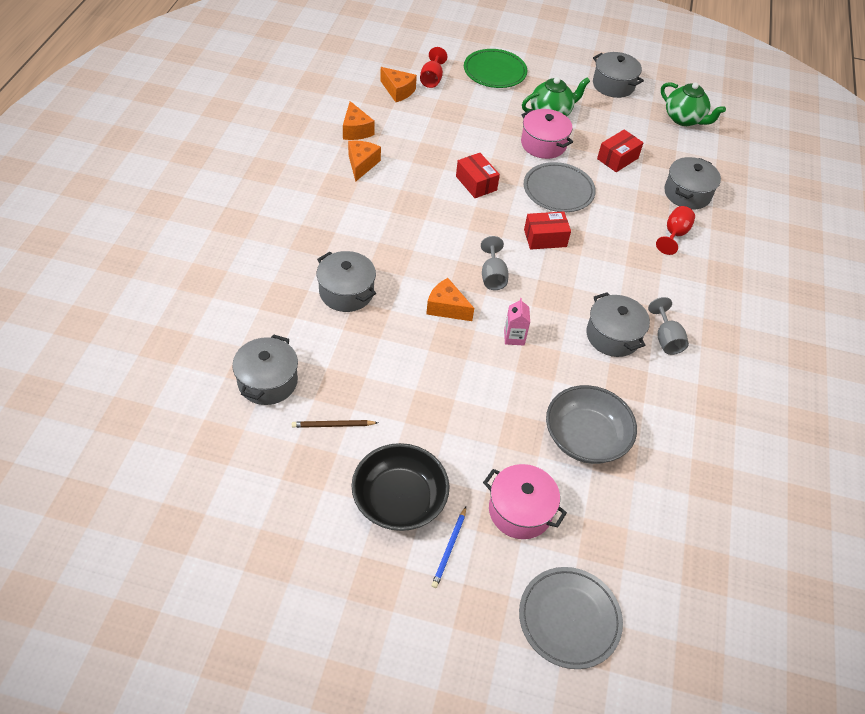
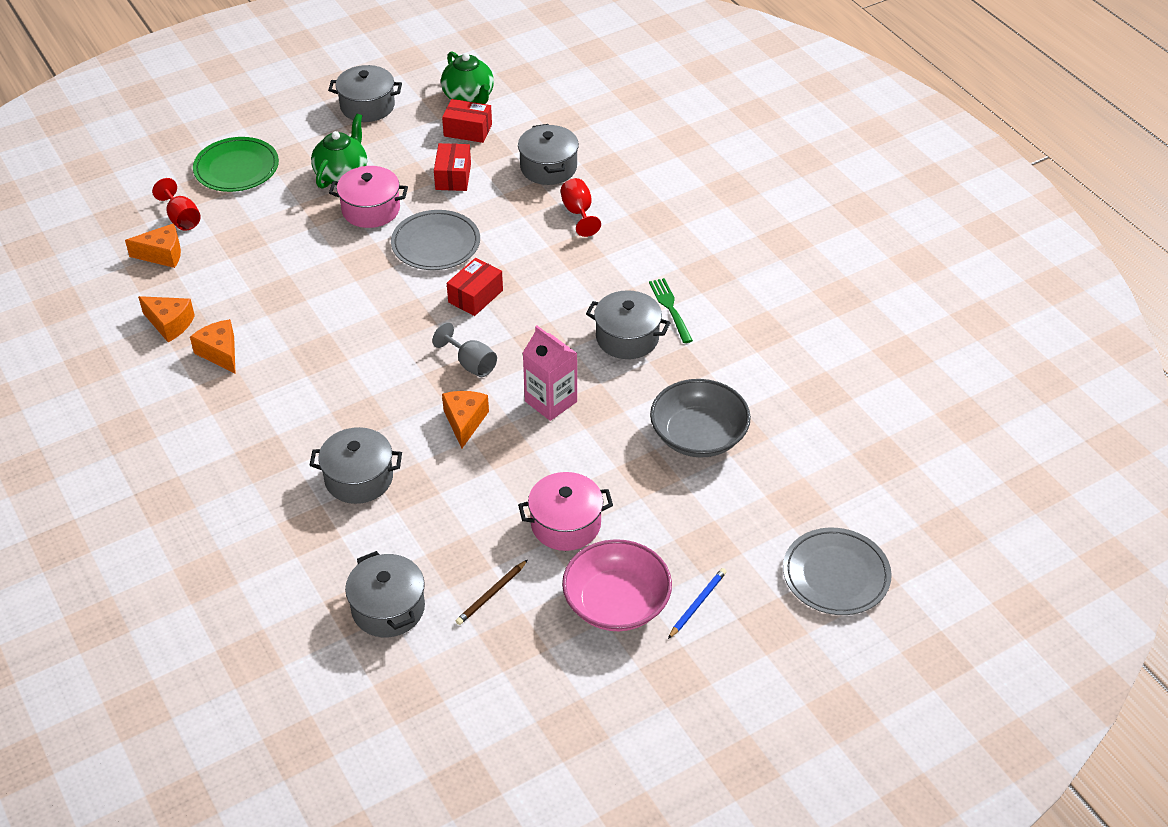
camera: 40 degrees left, 5 degrees down
black bowl [351,443,449,531] -> pink bowl [562,539,672,631]
orange cheese [426,278,474,321] -> orange cheese turned 105 degrees clockwise [442,391,489,448]
blue pencil [431,507,466,588] -> blue pencil turned 120 degrees counterclockwise [668,568,727,639]
red box [456,153,500,198] -> red box moved to [442,99,492,143]
pink pot [483,464,567,539] -> pink pot moved to [518,472,613,551]
pink carton [504,298,530,345] -> pink carton [523,326,577,421], size x1.62
grey goblet [648,297,689,355] -> green fork [649,278,693,343]
green teapot [661,82,726,126] -> green teapot turned 60 degrees clockwise [441,51,494,104]

